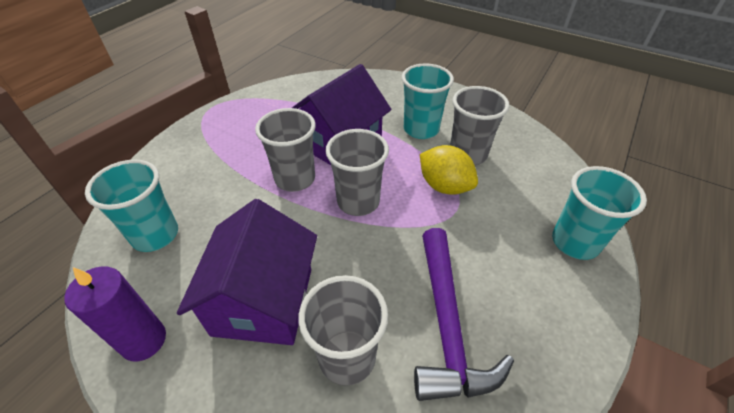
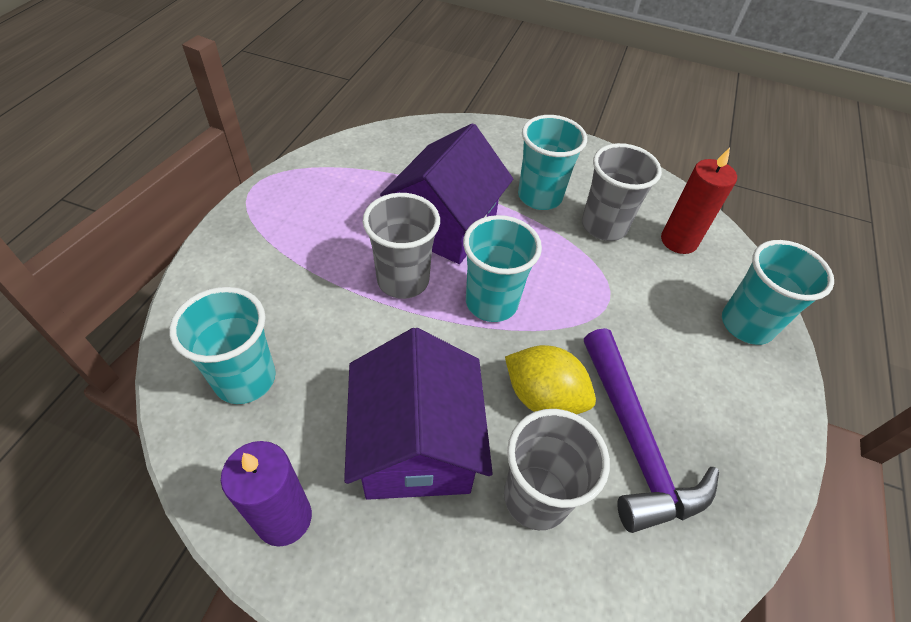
camera: 15 degrees left, 5 degrees up
grey cup [325,129,389,216] -> turquoise cup [463,215,542,322]
yellow lemon [420,145,478,195] -> yellow lemon moved to [505,345,596,414]
none -> red candle [661,148,737,254]

